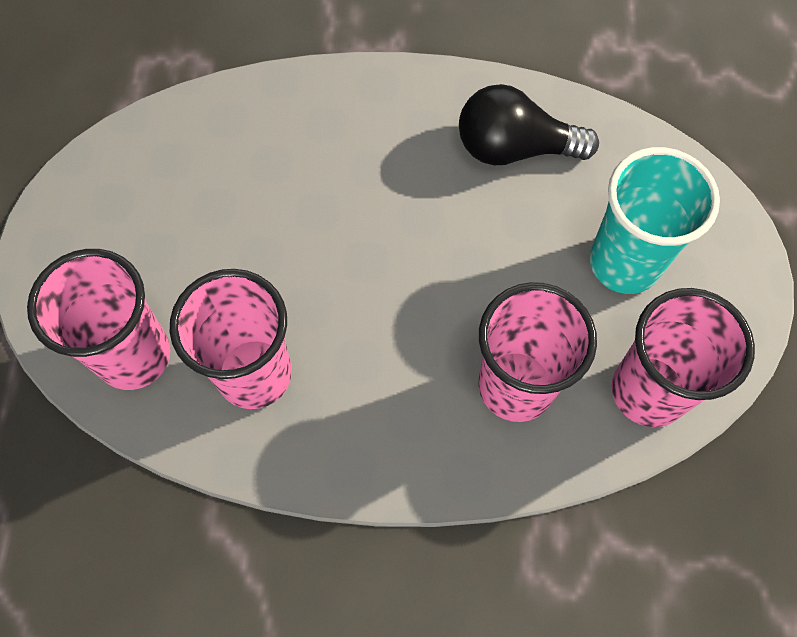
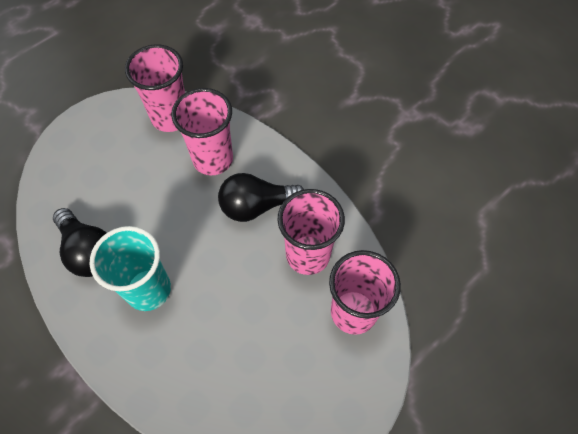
camera: 135 degrees left, 5 degrees down
turquoise cup [590,147,720,294] -> turquoise cup moved to [90,226,171,311]
none -> black light bulb [218,173,304,222]

